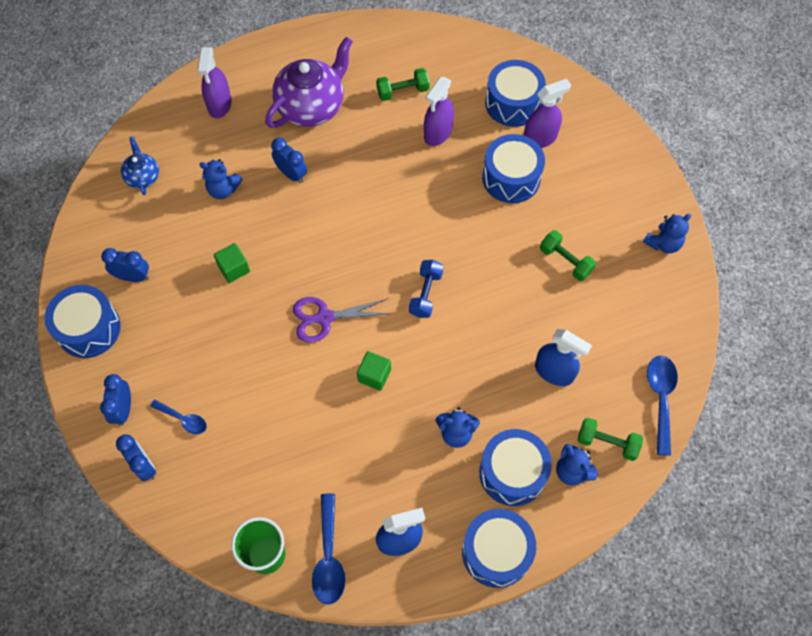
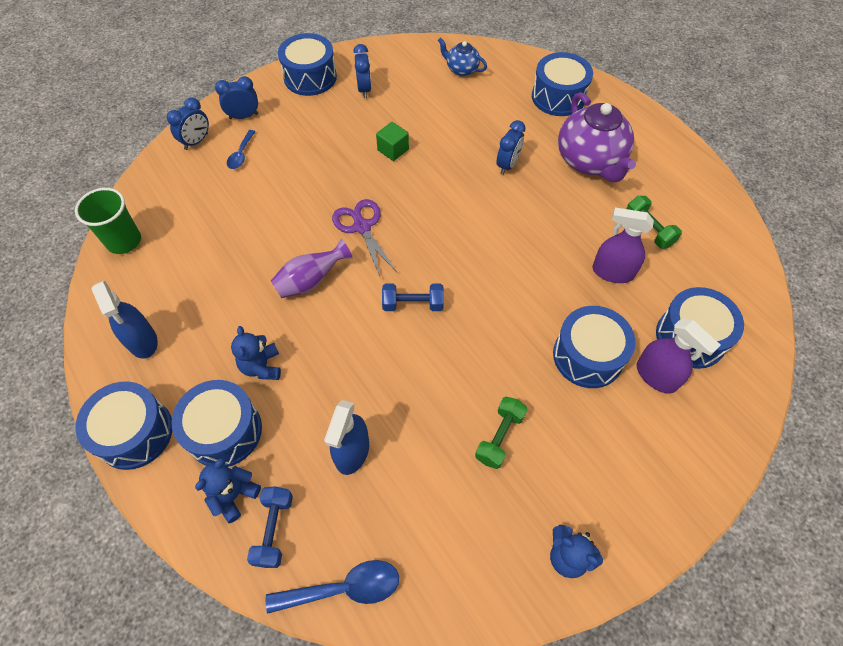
camera: 75 degrees right, 5 degrees down
blue teapot [121,136,159,195] -> blue teapot turned 120 degrees counterclockwise [438,37,487,76]
purple spray bottle [197,47,231,118] -> blue drum [532,52,593,116]
blue teddy bear [199,159,242,199] -> none
purple teapot [265,37,353,128] -> purple teapot turned 45 degrees clockwise [558,92,636,182]
blue spoon [312,493,345,605] -> none
green cube [357,351,391,391] -> purple vase [271,239,353,298]
green dumbbell [577,418,643,461] -> blue dumbbell [247,486,293,568]

